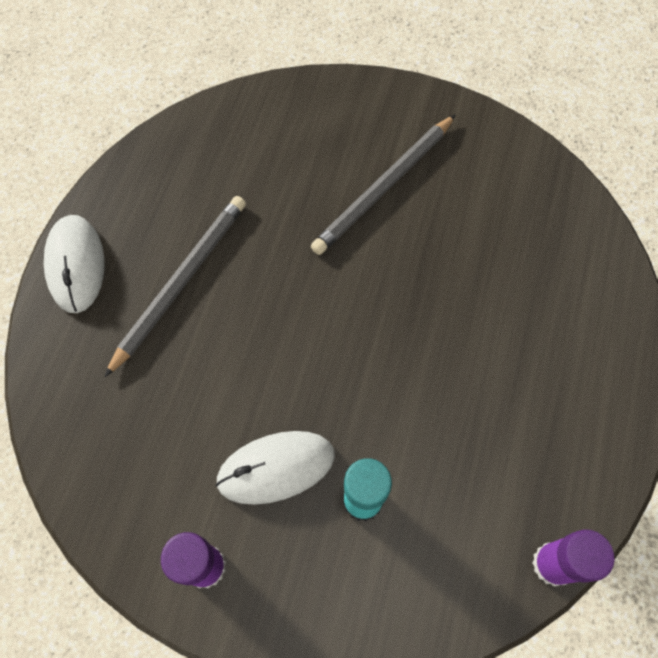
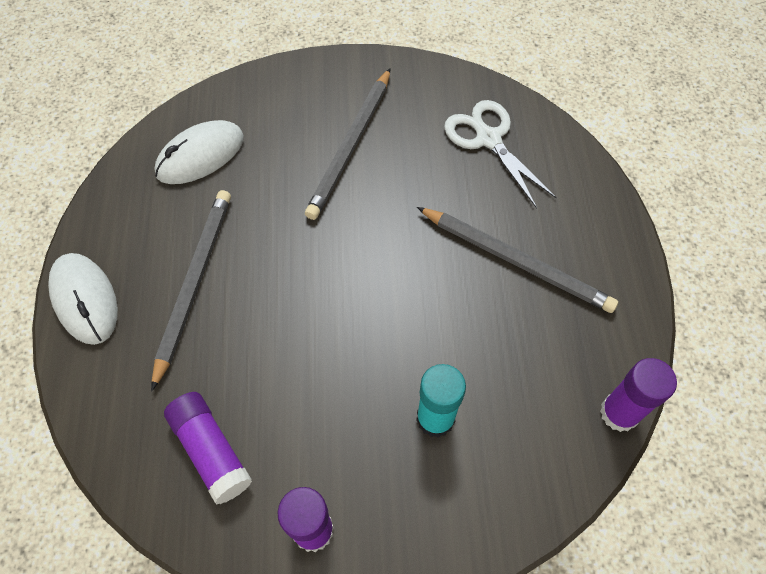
camera: 20 degrees left, 5 degrees down
white mouse [216,431,335,505] -> white mouse moved to [154,120,244,184]
none -> purple glue stick [164,392,252,505]
none -> grey pencil [417,207,618,313]
none -> white scissors [444,100,557,209]

